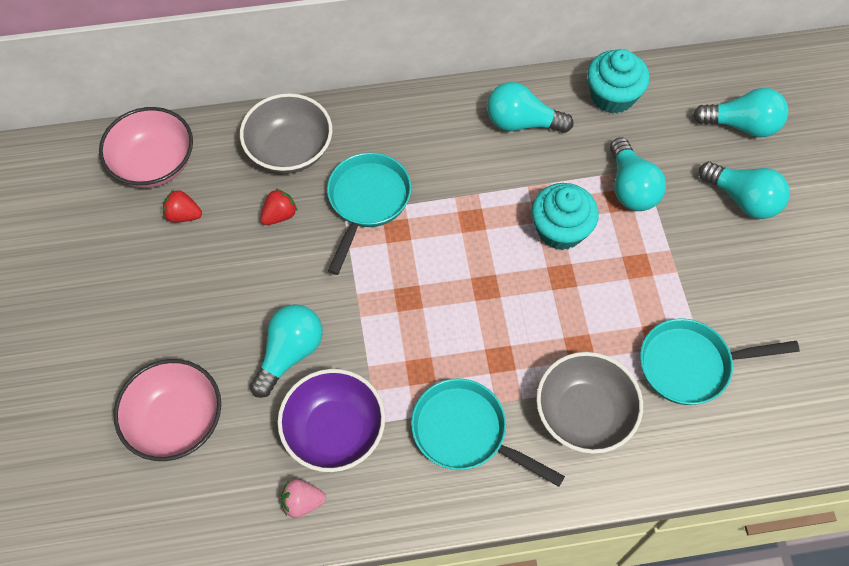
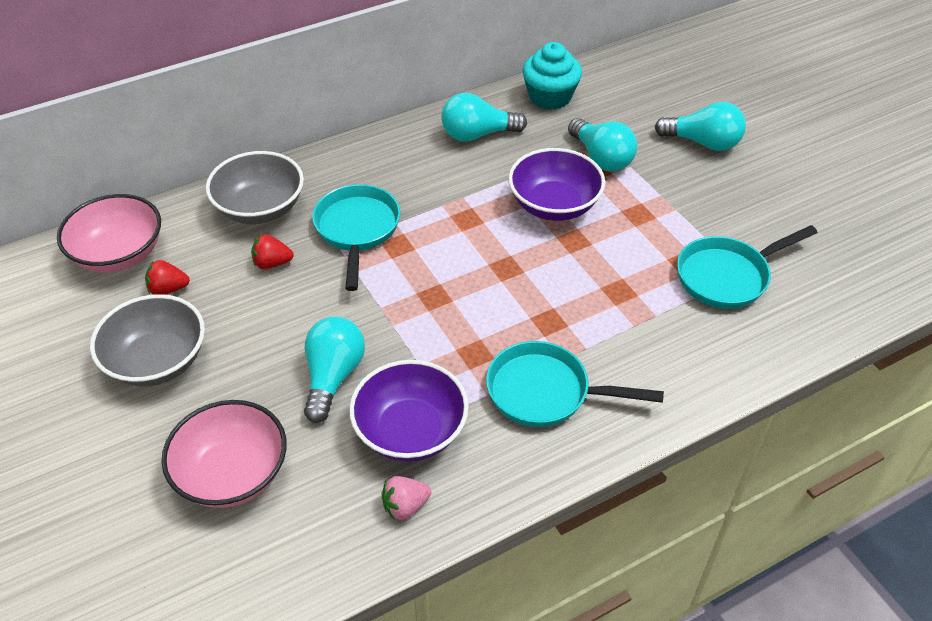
camera: 20 degrees left, 15 degrees down
red strawberry [260,189,297,225] -> red strawberry turned 120 degrees counterclockwise [251,234,294,269]
turquoise cupcake [532,183,599,250] -> purple bowl [508,148,605,221]
grey bowl [536,352,643,454] -> grey bowl moved to [90,294,205,387]
turquoise light bulb [693,88,788,137] -> none

